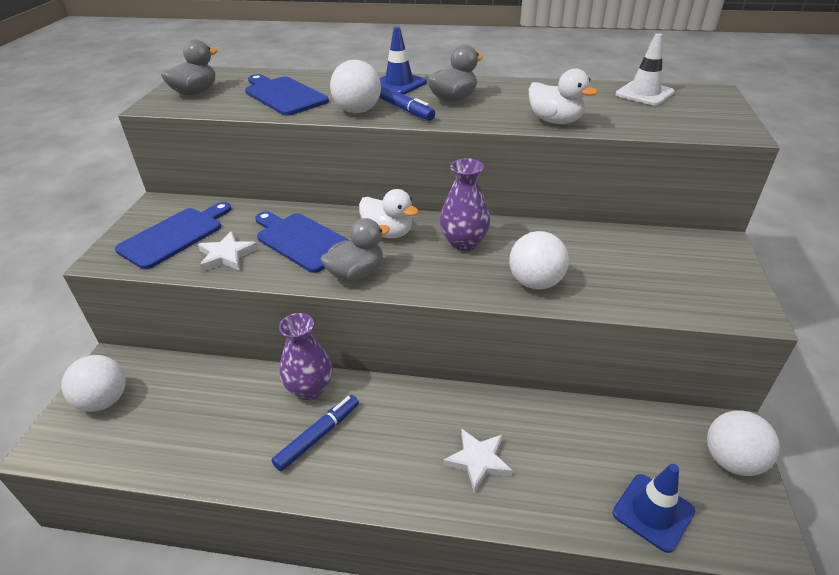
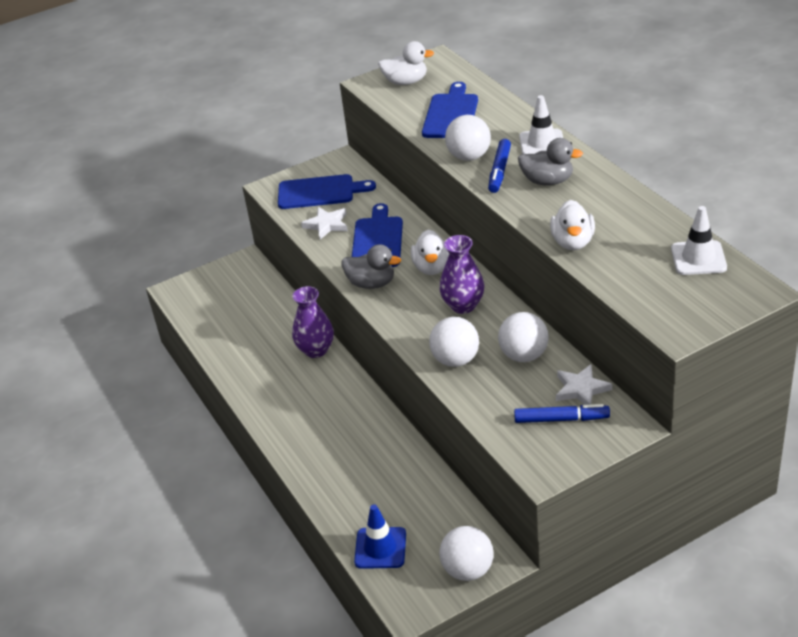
camera: 55 degrees right, 0 degrees up
white ball [61,355,126,412] -> white ball moved to [498,312,549,362]
grey duck [161,39,218,95] -> white duck [378,41,434,85]
blue marker [271,395,359,471] -> blue marker moved to [514,404,610,423]
blue traffic cone [380,27,427,94] -> white traffic cone [519,95,563,154]
white star [443,429,513,493] -> white star moved to [556,364,612,405]

